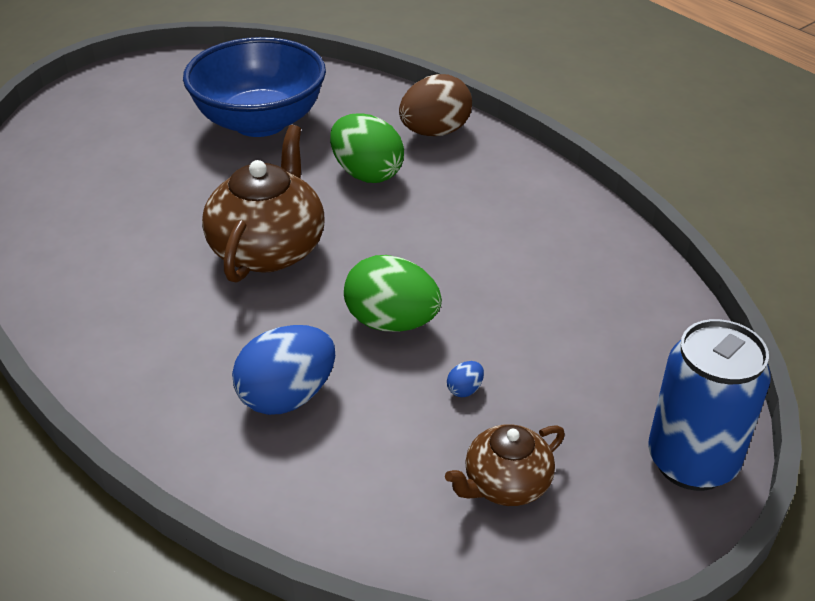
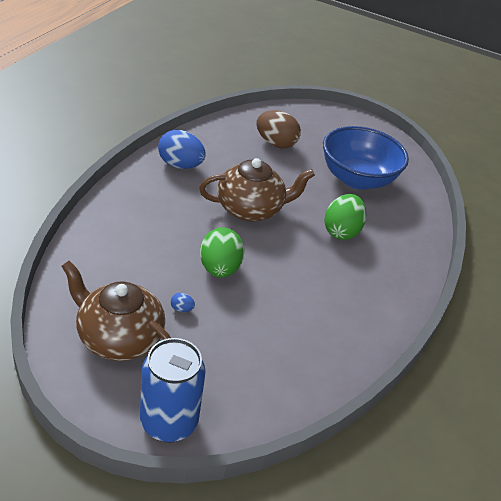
camera: 60 degrees right, 0 degrees up
blue egg [232,325,335,415] -> blue egg moved to [158,130,205,169]
brown egg [399,74,472,136] -> brown egg moved to [257,110,301,148]
brown teapot [445,424,565,506] -> brown teapot [61,261,171,361], size x1.71

